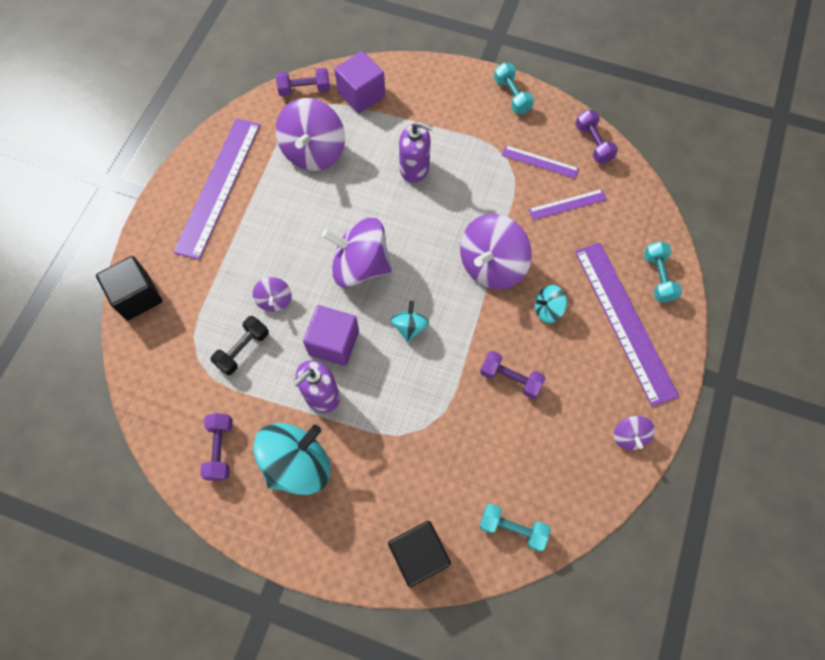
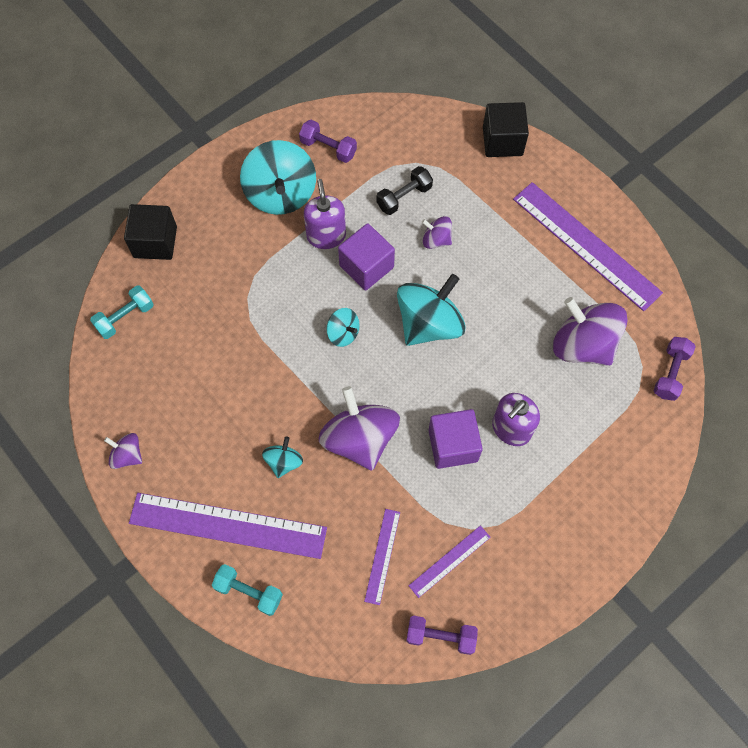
camera: 120 degrees right, 0 degrees up
black dumbbell [211,316,269,375] -> black dumbbell turned 75 degrees clockwise [376,166,433,215]
purple spinning top [322,218,392,287] -> turquoise spinning top [397,274,466,346]
purple cube [334,51,385,113] -> purple cube moved to [428,409,483,469]
purple dumbbell [480,351,546,399] -> none
turquoise dumbbell [494,63,534,114] -> none

